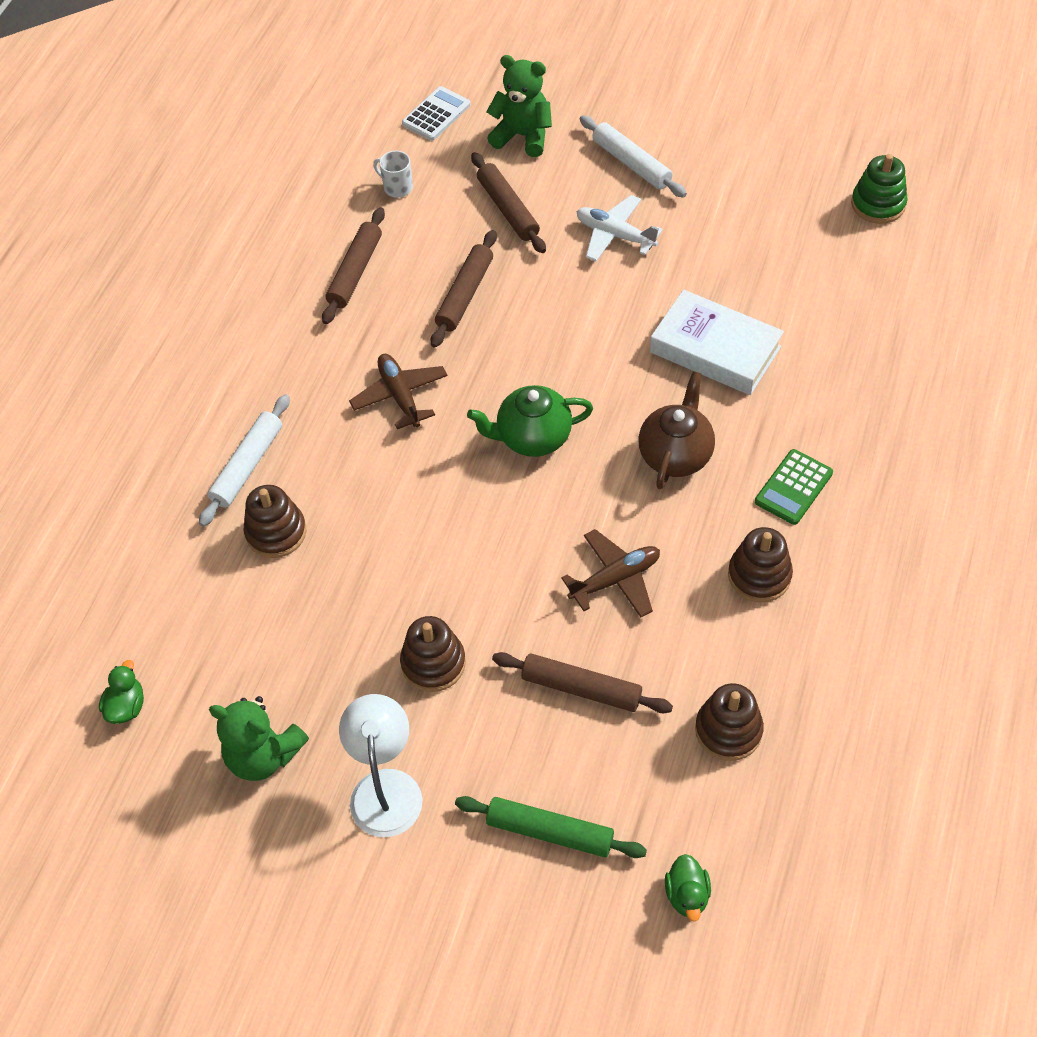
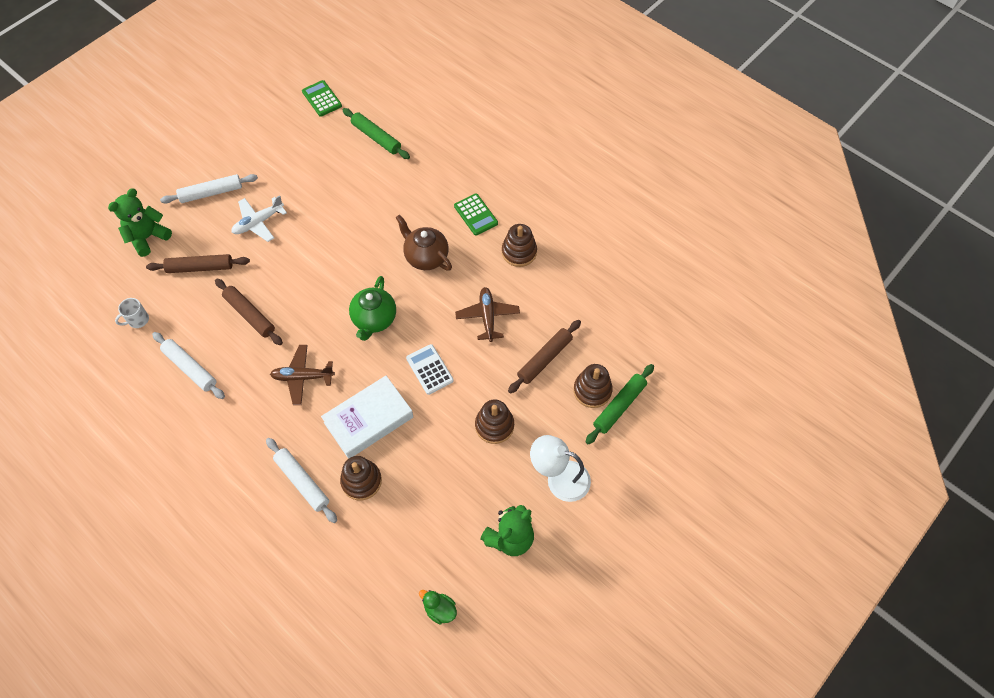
camera: 70 degrees left, 5 degrees up
brown rolling pin [322,207,385,324] -> white rolling pin [152,332,225,399]
white calculator [402,86,471,141] -> white calculator moved to [406,344,454,395]
white book [650,290,784,395] -> white book moved to [321,376,413,459]
green duck [665,854,711,922] -> none
brown stacking toy [695,683,764,761] -> brown stacking toy moved to [573,364,613,408]
green stacking toy [851,154,907,224] -> green calculator [302,80,342,117]
none -> green rolling pin [343,108,410,159]

